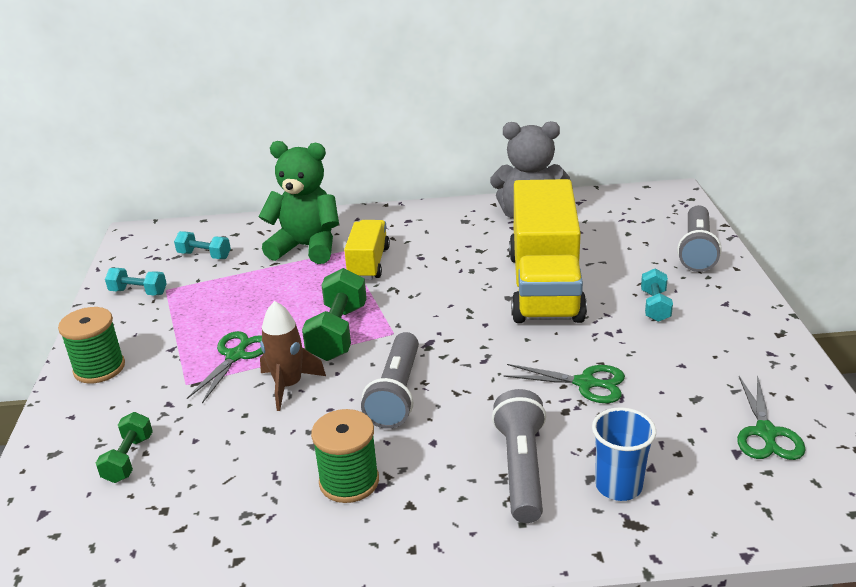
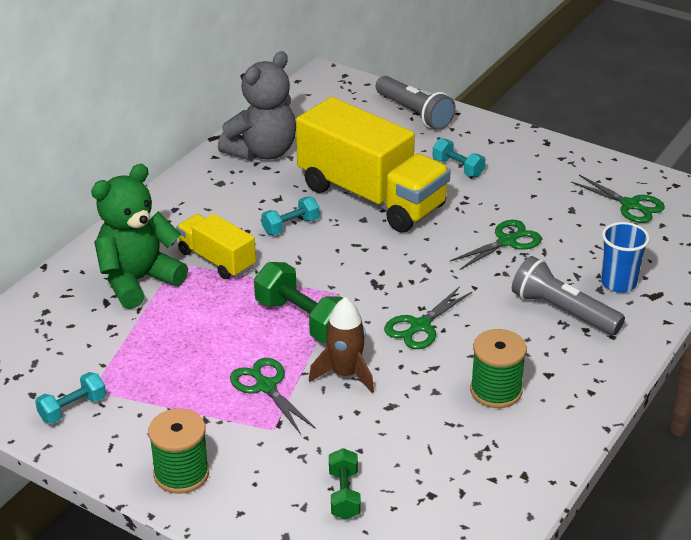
camera: 55 degrees left, 5 degrees up
green dumbbell [96,412,153,483] -> green dumbbell turned 45 degrees clockwise [329,448,361,520]
turquoise dumbbell [174,231,231,259] -> turquoise dumbbell moved to [261,197,319,235]
grey flashlight [361,332,419,429] -> green scissors [384,286,472,349]

